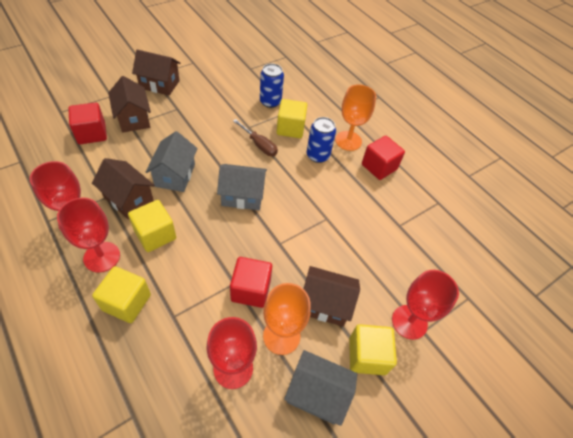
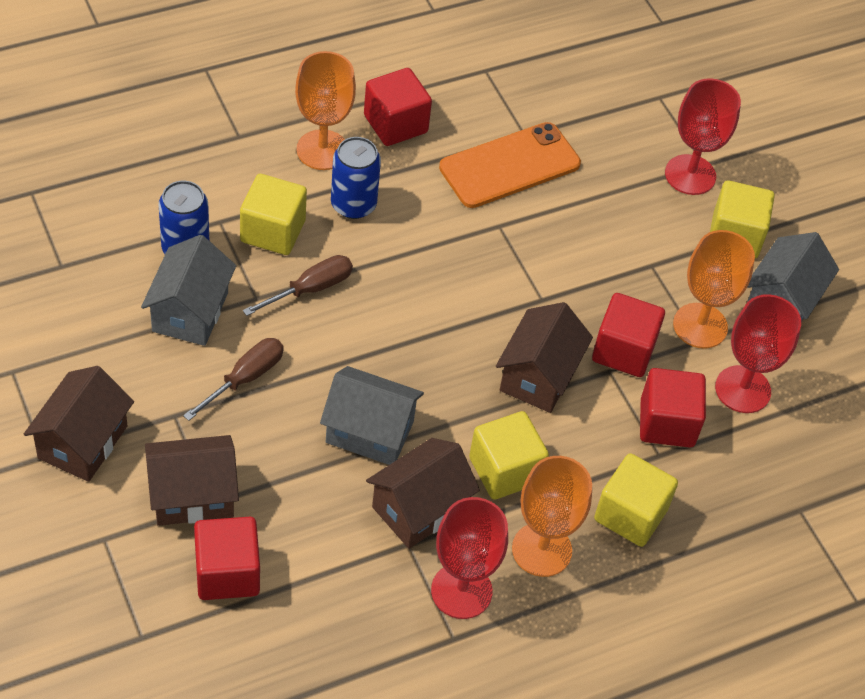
camera: 80 degrees left, 0 degrees up
red goblet [57,198,120,272] -> orange goblet [512,456,592,577]
grey house [217,164,267,210] -> grey house moved to [141,235,236,346]
brown house [304,266,360,326] -> brown house moved to [496,302,593,413]
none -> brown screwdriver [183,338,284,421]
none -> orange phone [439,122,581,208]
none -> red cube [640,368,706,448]

